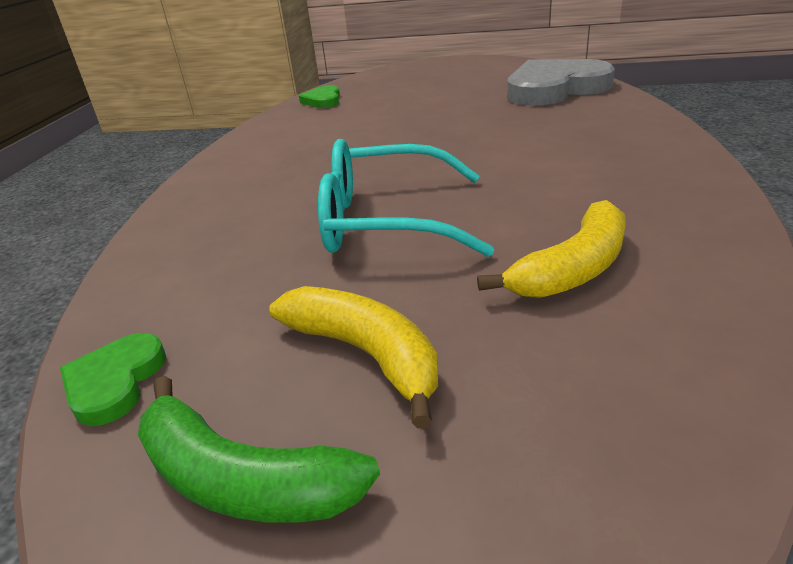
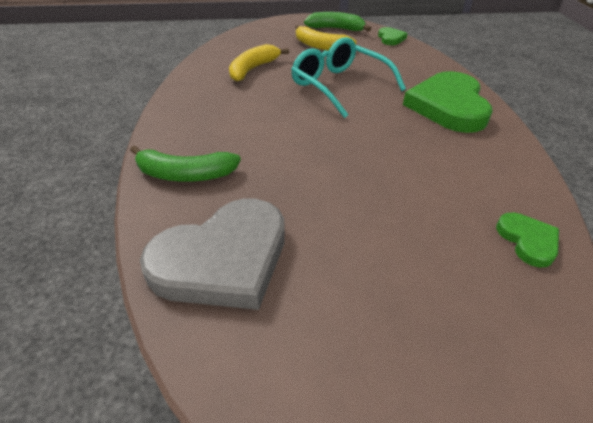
camera: 165 degrees right, 10 degrees up
turquoise glasses [318,139,494,257] -> turquoise glasses turned 120 degrees counterclockwise [291,37,406,118]
none -> green banana [130,146,241,182]
none -> green heart [403,71,493,133]

